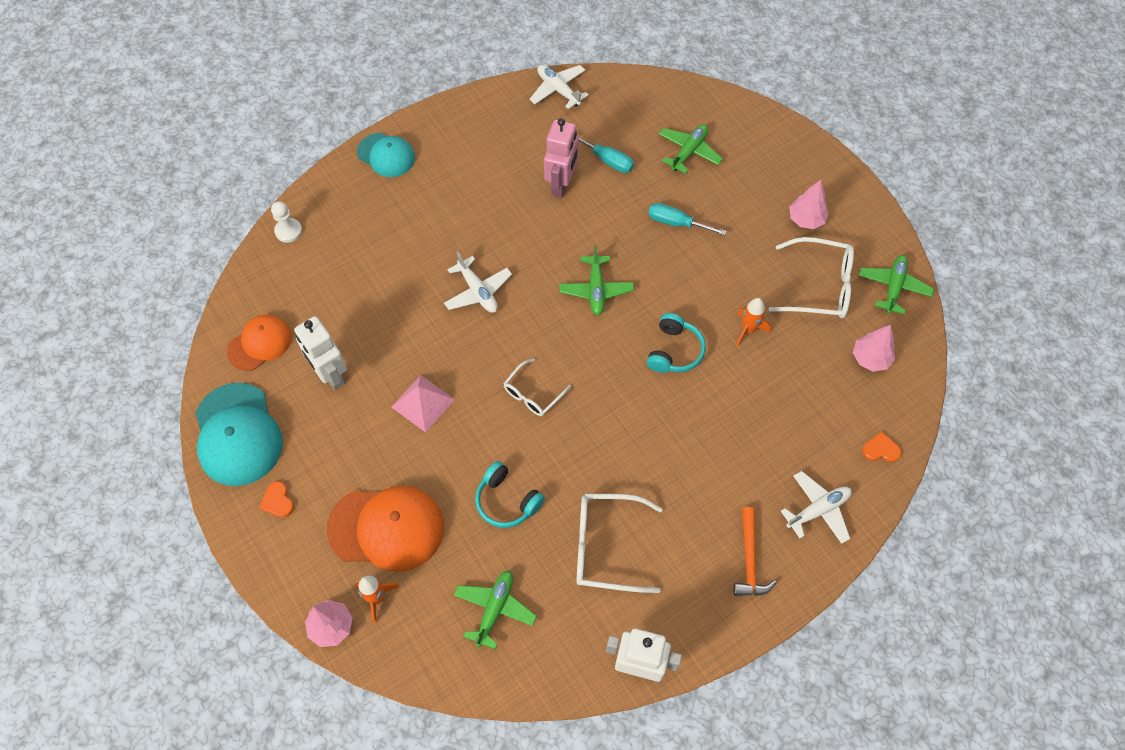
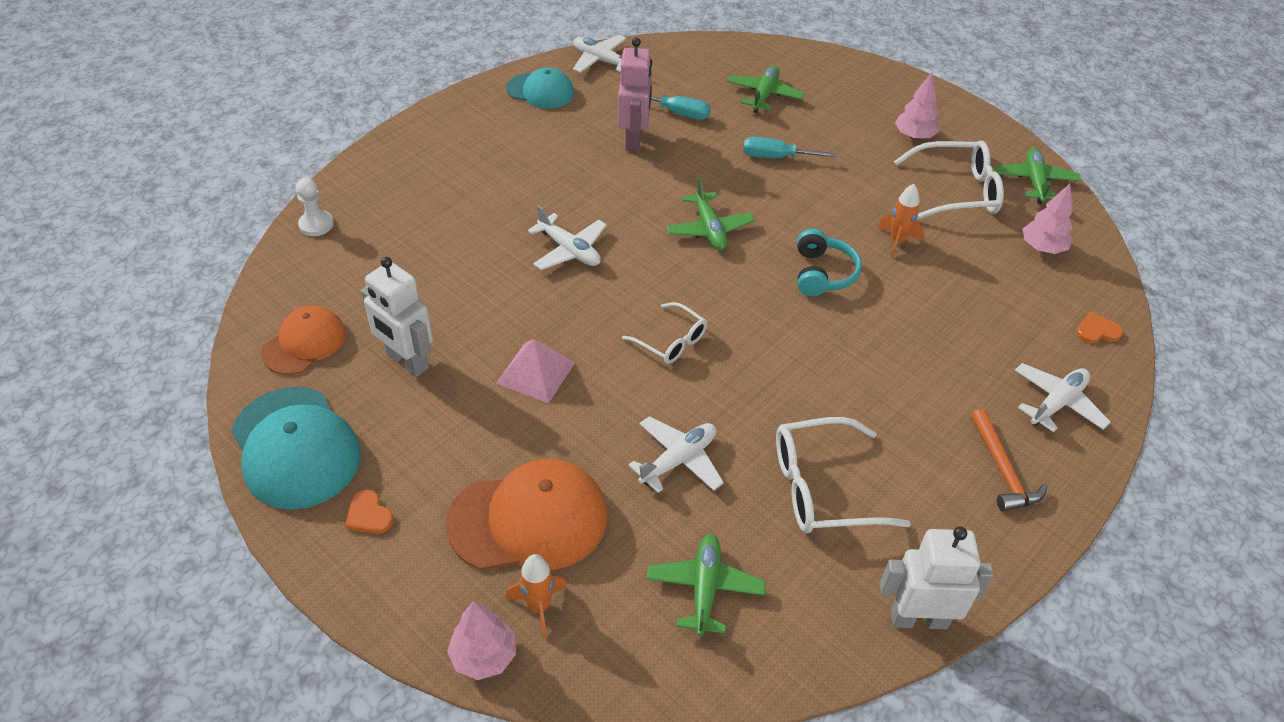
camera: 15 degrees left, 15 degrees down
turquoise cap [357,133,415,177] -> turquoise cap moved to [506,67,574,109]
turquoise headphones [475,461,545,528] -> white plane [628,416,724,493]
white glasses [503,358,571,416] -> white glasses turned 75 degrees counterclockwise [622,302,707,364]

